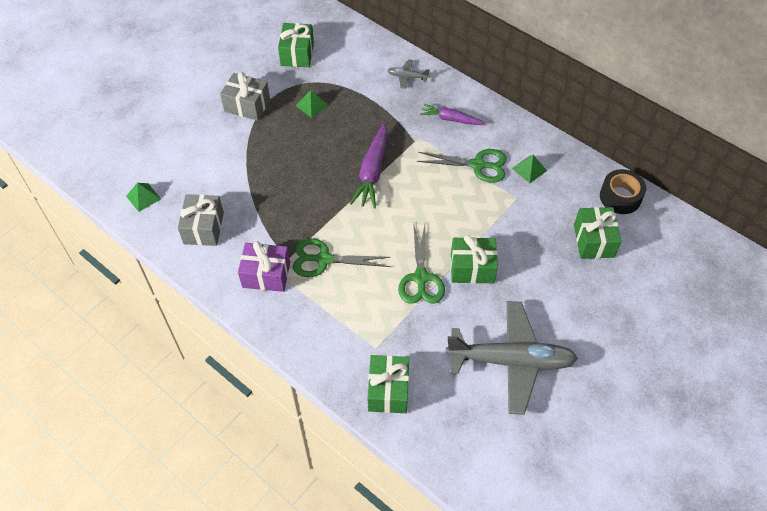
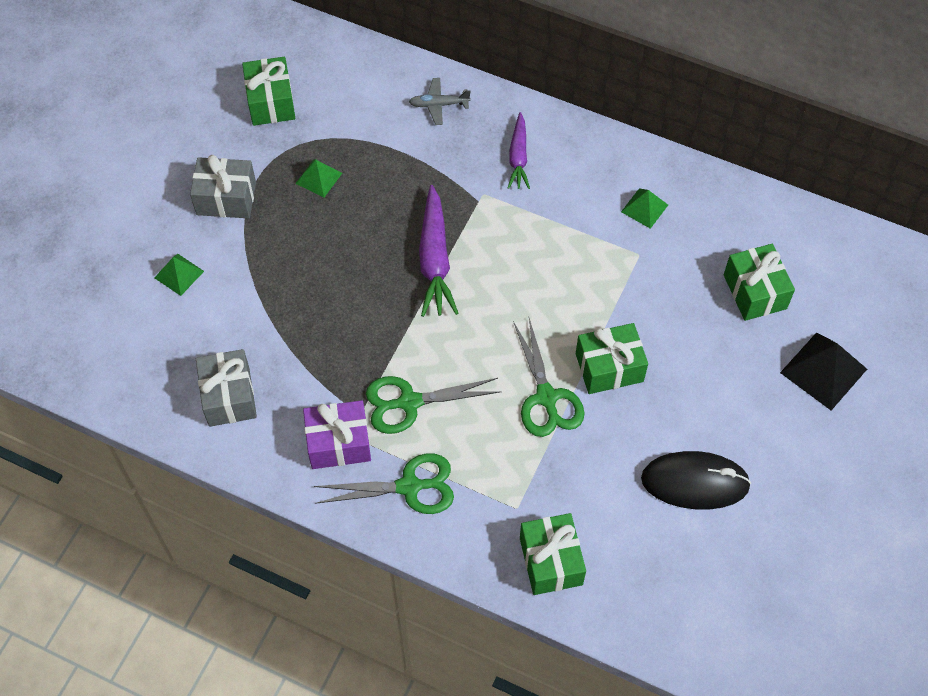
camera: 15 degrees left, 5 degrees up
green pyramid [126,183,161,212] -> green pyramid moved to [154,254,204,296]
green scissors [417,149,507,183] -> green scissors moved to [314,453,454,514]
purple carrot [420,104,485,125] -> purple carrot turned 90 degrees counterclockwise [508,112,530,189]
grey plane [446,301,578,415] -> black mouse [641,451,751,509]
black tape [600,169,646,214] -> none
none -> black pyramid [780,332,867,410]

